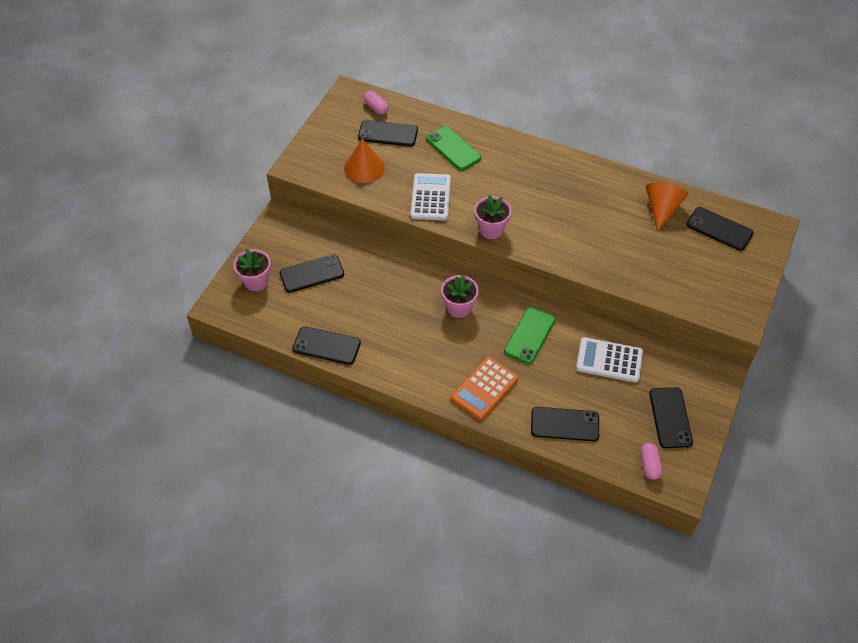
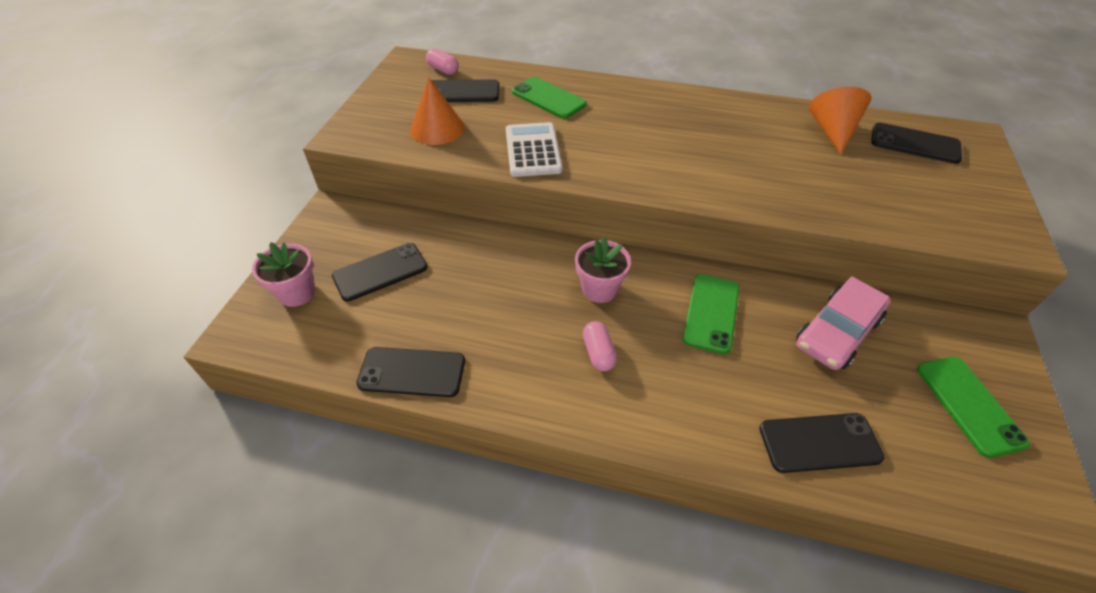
camera: 10 degrees left, 5 degrees down
orange calculator [451,357,519,420] -> none
pink flower pot [474,195,512,239] -> none
white calculator [576,337,643,383] -> pink car [796,276,890,370]
pink capsule [640,443,662,480] -> pink capsule moved to [583,321,617,372]
black phone [649,387,693,448] -> green phone [917,357,1030,458]

